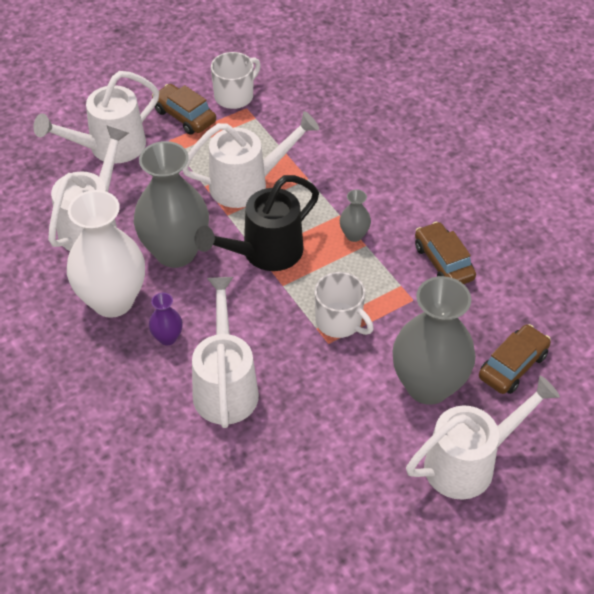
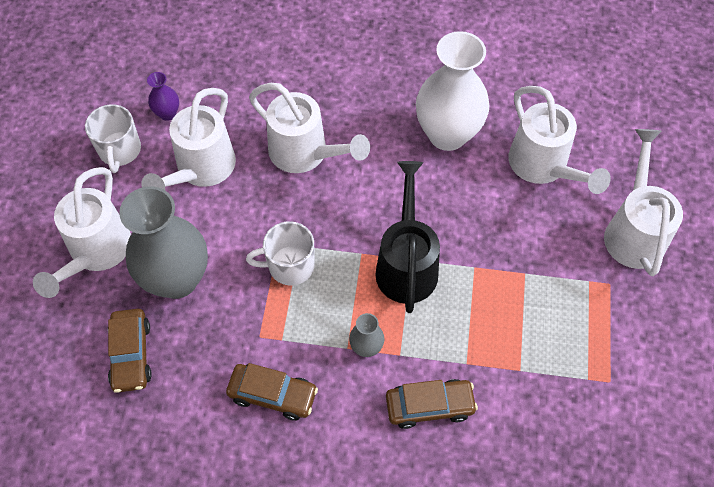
camera: 130 degrees right, 10 degrees up
grey vase [134,141,209,268] -> none
purple vase [149,293,183,345] -> purple vase moved to [147,72,179,121]
brown car [152,84,216,135] -> brown car moved to [386,379,478,429]
white watering can [183,111,319,208] -> white watering can moved to [141,88,236,190]
white mug [211,52,261,109] -> white mug moved to [85,104,141,173]

